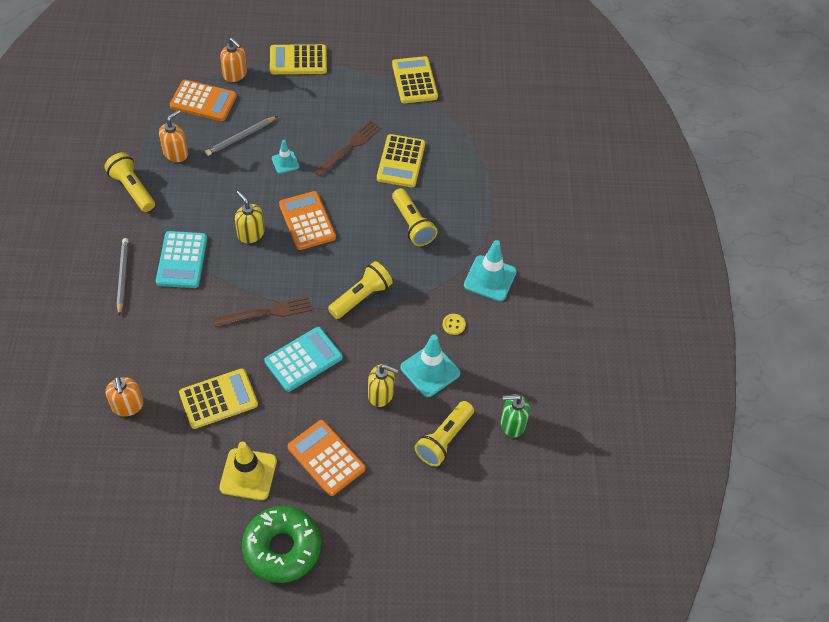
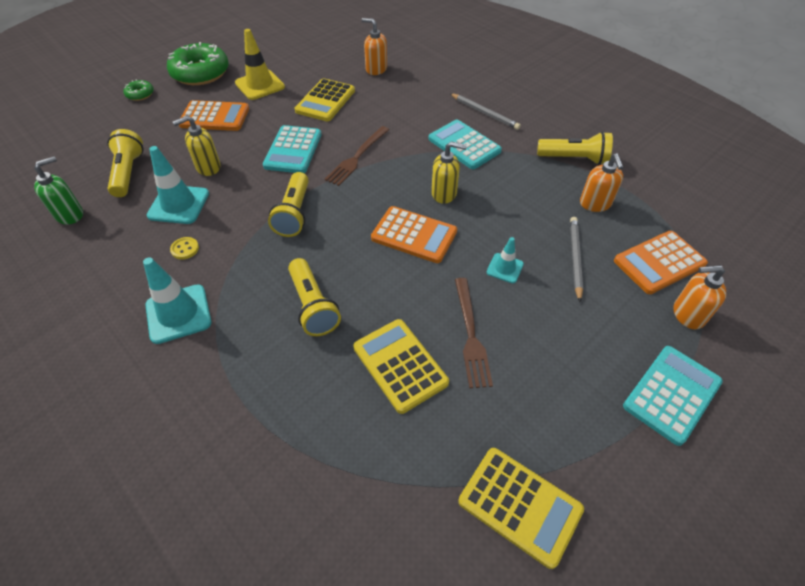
camera: 140 degrees right, 5 degrees down
yellow calculator [270,44,327,74] -> turquoise calculator [623,346,723,446]
yellow flashlight [392,188,438,246] -> yellow flashlight turned 135 degrees counterclockwise [288,258,341,336]
none -> green donut [123,80,154,101]

